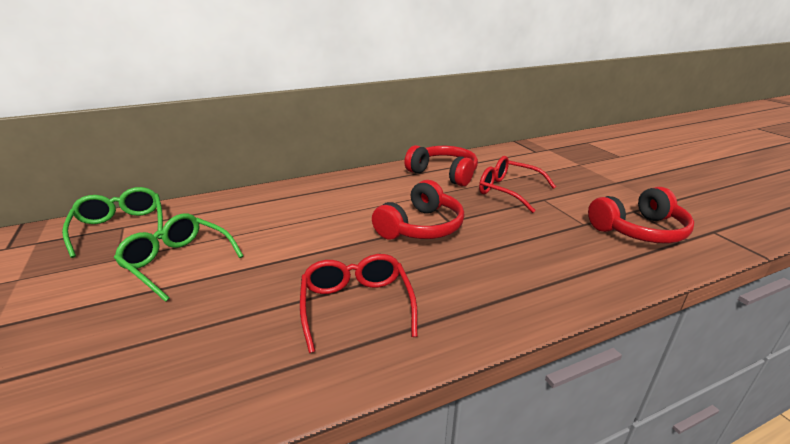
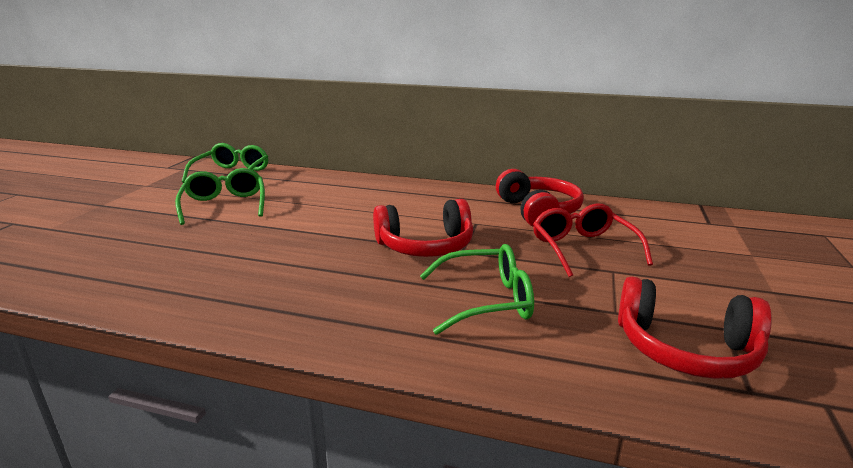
camera: 40 degrees right, 5 degrees down
red glasses [300,254,418,353] -> none
none -> green glasses [420,244,534,335]

